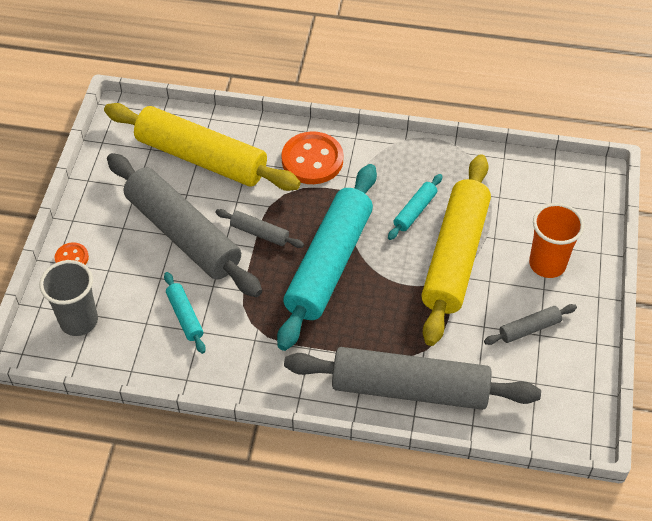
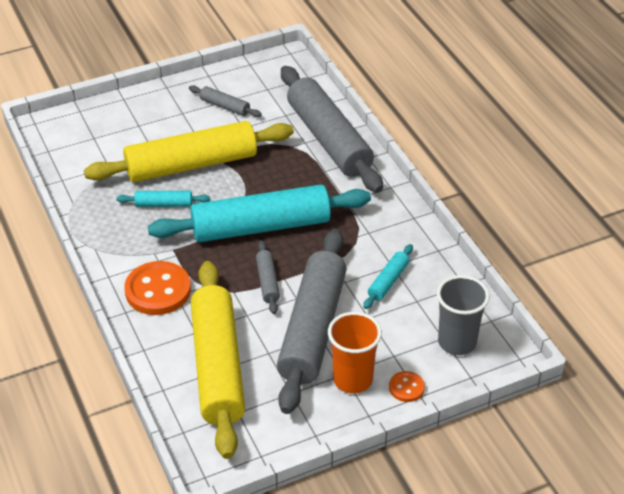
camera: 125 degrees left, 10 degrees down
orange cup [529,203,584,278] -> orange cup moved to [328,312,382,393]

